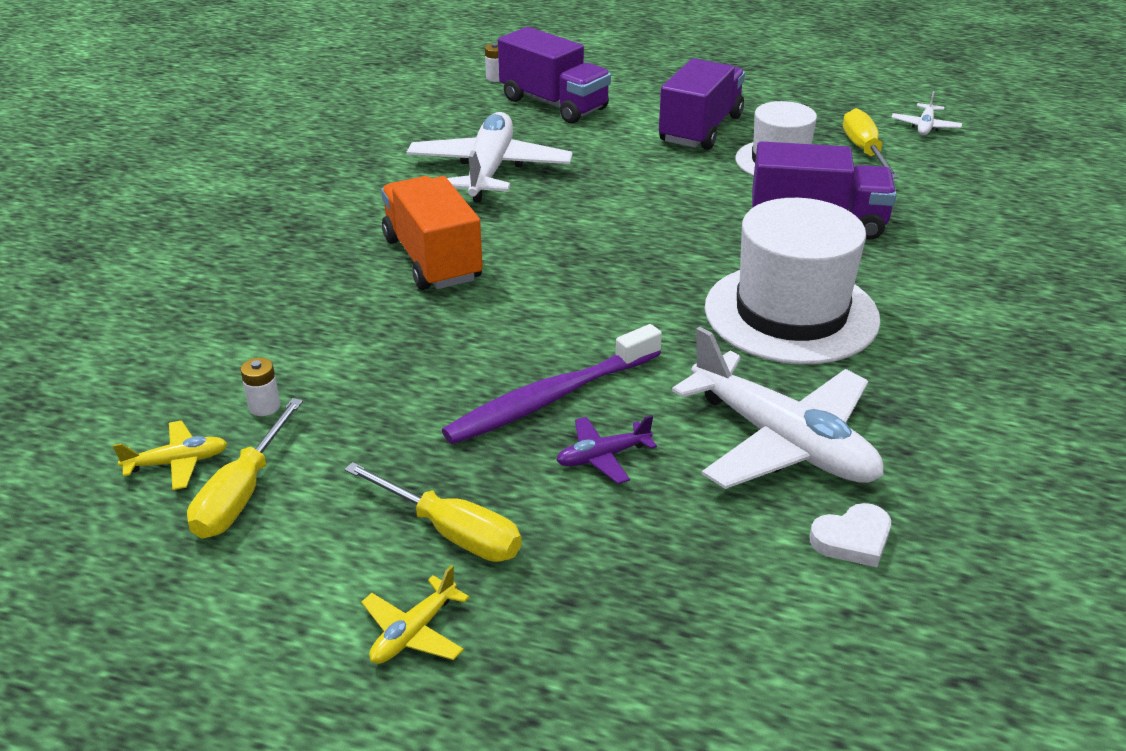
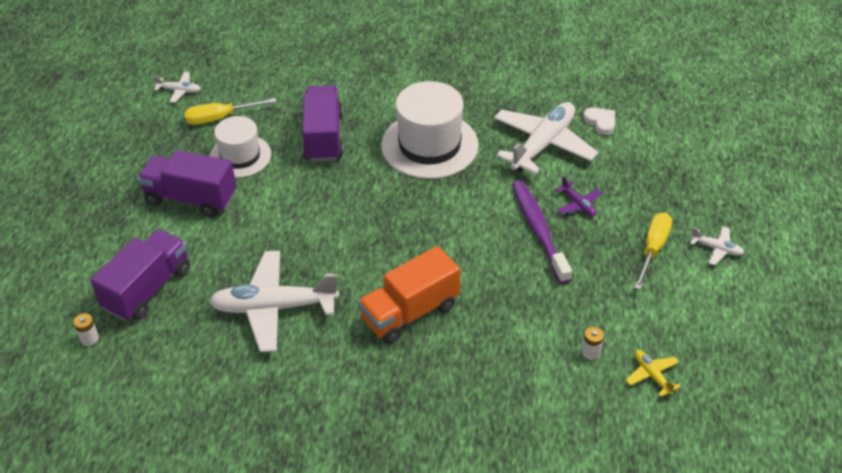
camera: 100 degrees left, 10 degrees up
yellow screwdriver [187,398,303,539] -> none
yellow plane [361,565,469,664] -> white plane [690,226,744,265]
purple toothbrush [442,324,662,444] -> purple toothbrush turned 150 degrees counterclockwise [512,181,572,284]

